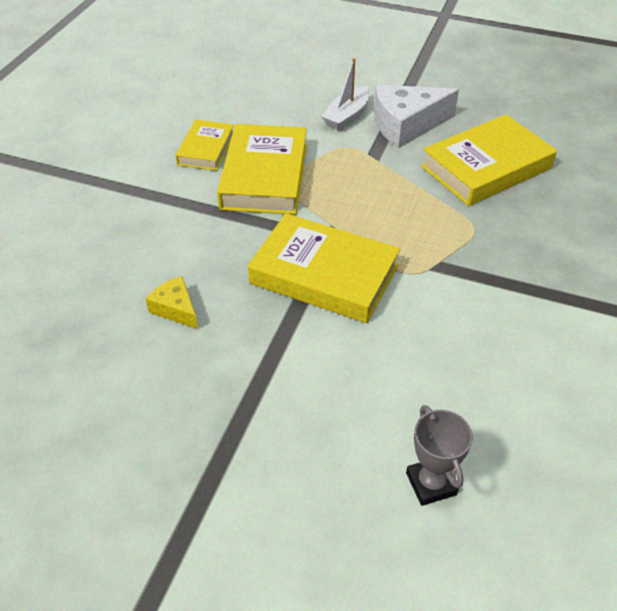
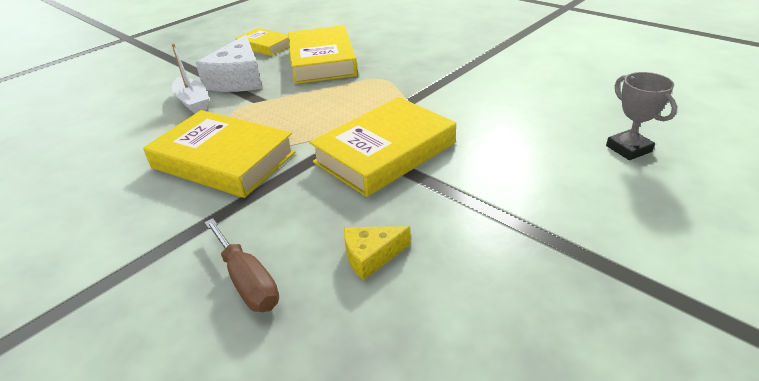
camera: 65 degrees left, 10 degrees down
yellow book [175,120,234,171] -> yellow book moved to [235,28,289,56]
grey trophy [406,405,473,506] -> grey trophy turned 60 degrees clockwise [606,72,677,160]
none -> brown screwdriver [204,218,279,312]

